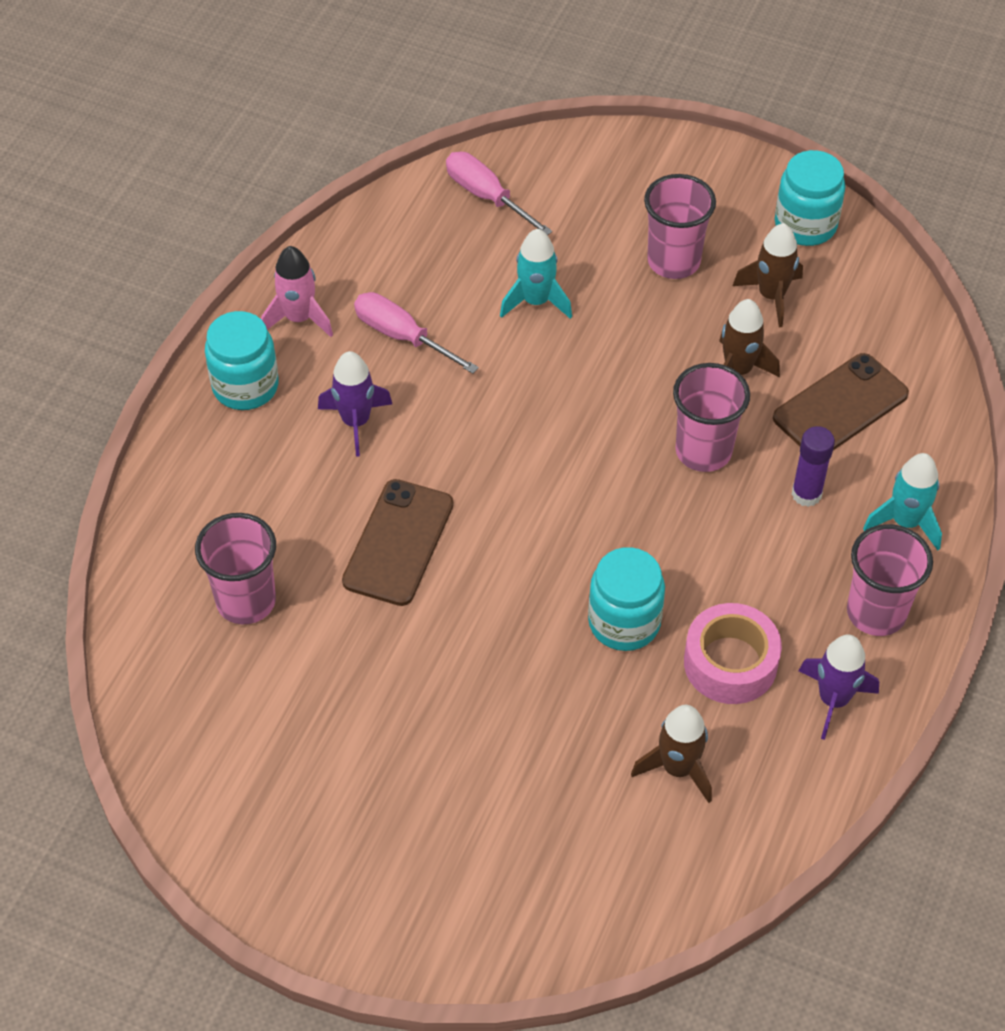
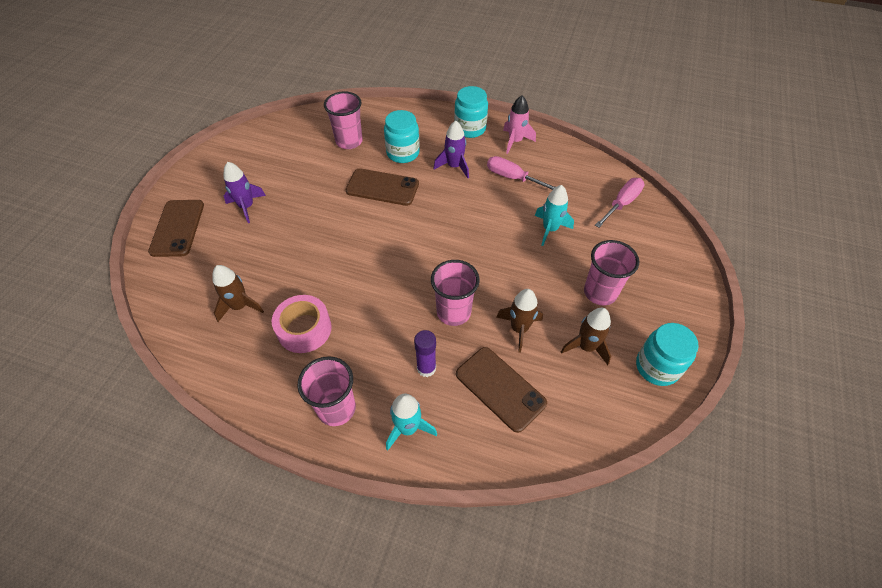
camera: 85 degrees right, 0 degrees up
pink screwdriver [354,292,479,374] -> pink screwdriver turned 90 degrees counterclockwise [487,156,555,190]
turquoise jar [588,547,665,651] -> turquoise jar moved to [384,110,420,163]
purple rocket [799,634,879,740] -> purple rocket moved to [224,162,266,223]
none -> brown phone [148,200,204,257]

